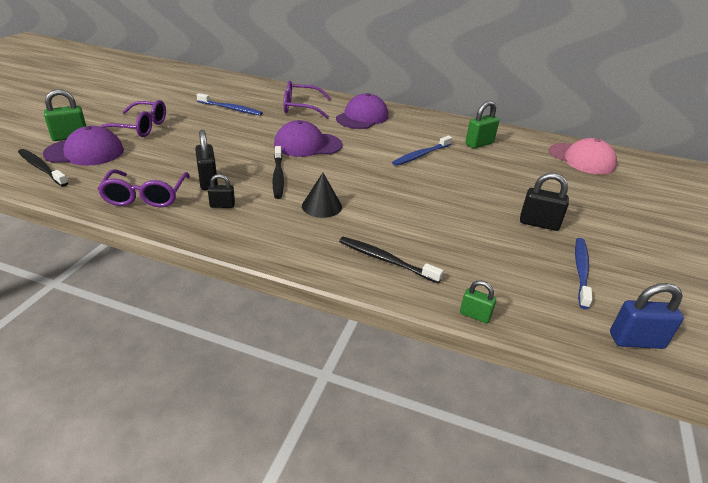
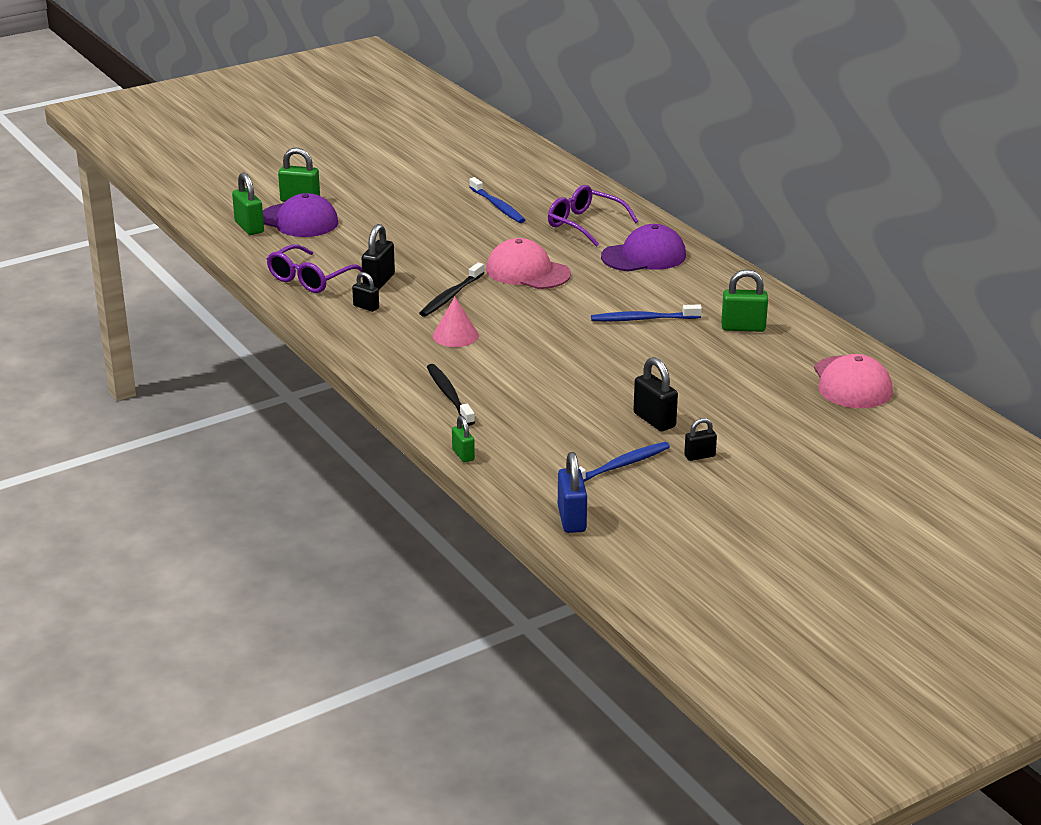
camera: 40 degrees right, 5 degrees down
black toothbrush [18,149,68,187] -> green padlock [232,172,264,235]
purple glasses [100,100,166,137] -> none
purple cap [274,120,342,157] -> pink cap [486,238,571,289]
black cone [302,173,342,218] -> pink cone [433,297,479,347]
blue padlock [610,283,684,349] -> blue padlock turned 45 degrees clockwise [558,452,587,533]
none -> black padlock [684,418,717,461]

